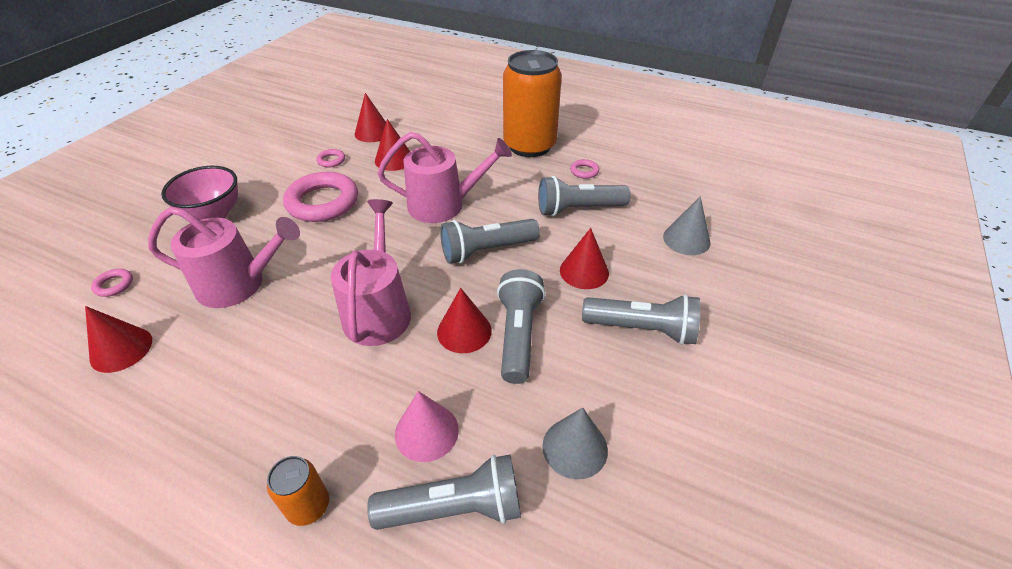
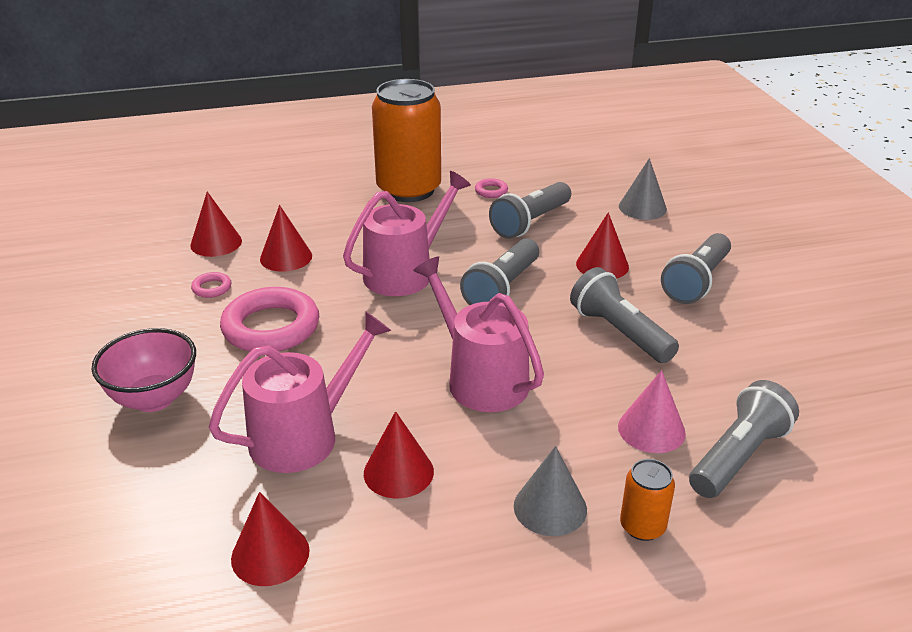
camera: 40 degrees left, 10 degrees down
pink ring [91,269,133,297] -> none
red cone [437,288,492,353] -> red cone moved to [364,411,434,499]
grey cone [542,407,608,479] -> grey cone moved to [514,446,587,536]
grey flashlight [582,294,701,345] -> grey flashlight turned 150 degrees clockwise [661,233,731,304]

